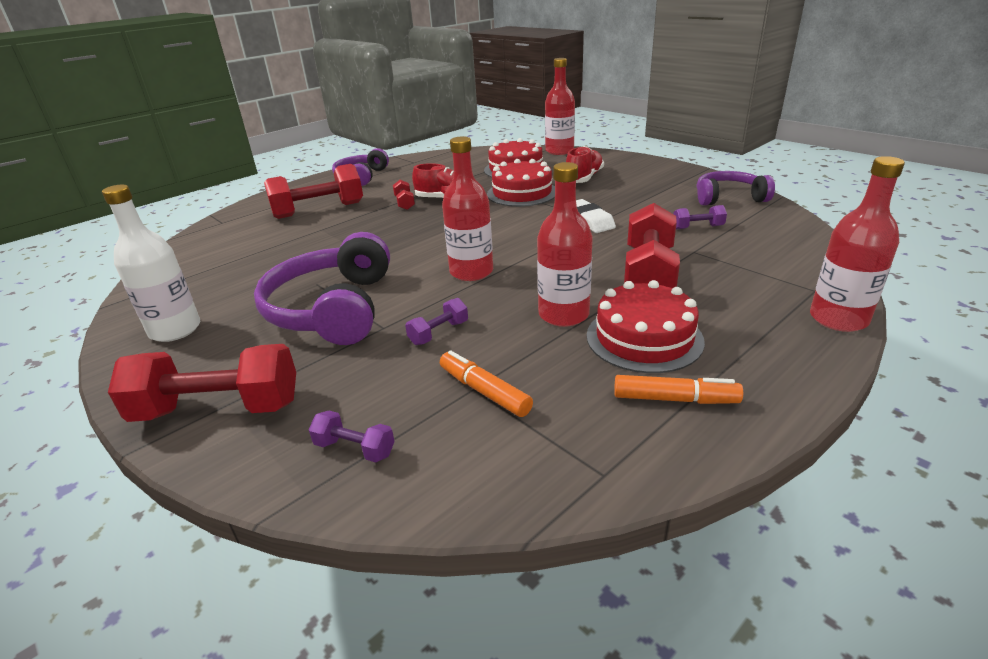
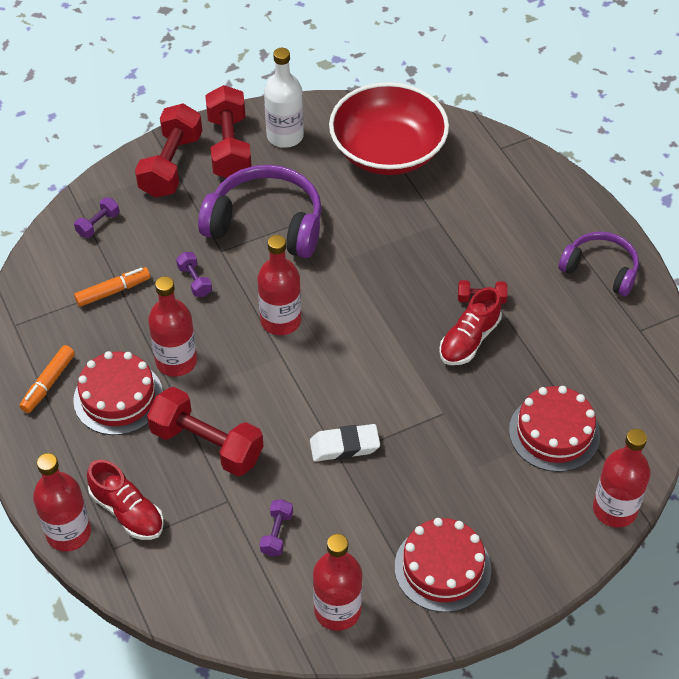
camera: 105 degrees right, 20 degrees up
red dumbbell [264,164,363,219] -> red dumbbell moved to [205,85,252,178]
red cake [487,159,555,207] -> red cake moved to [395,518,491,612]
red shoe [566,146,604,183] -> red shoe moved to [87,460,164,540]
purple headphones [697,171,775,205] -> red bottle [313,534,362,631]
none -> red bowl [329,82,449,175]

